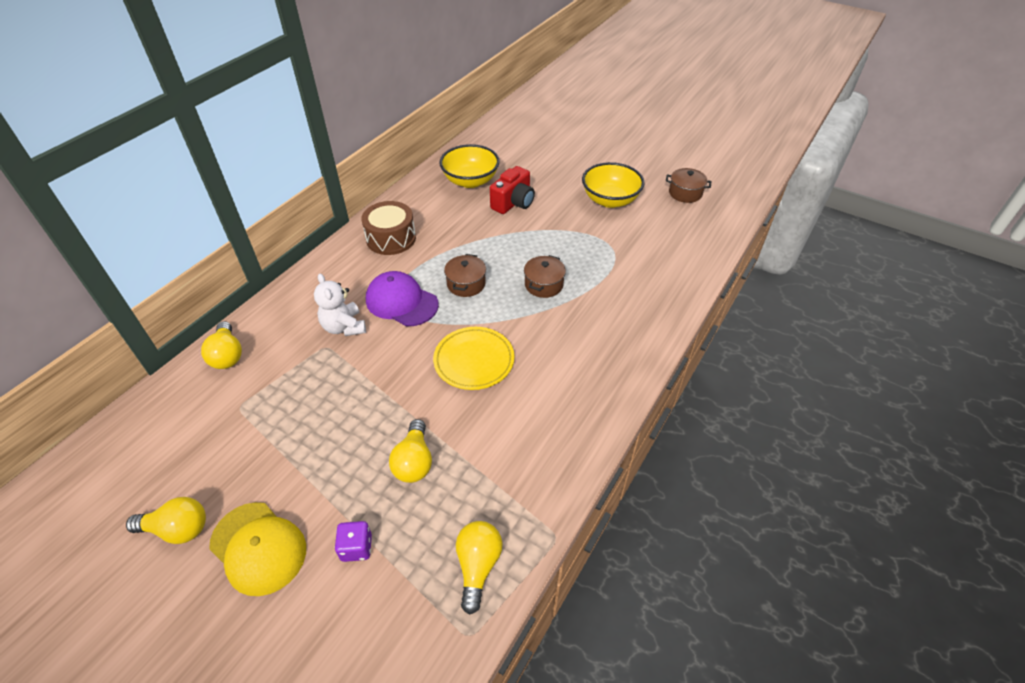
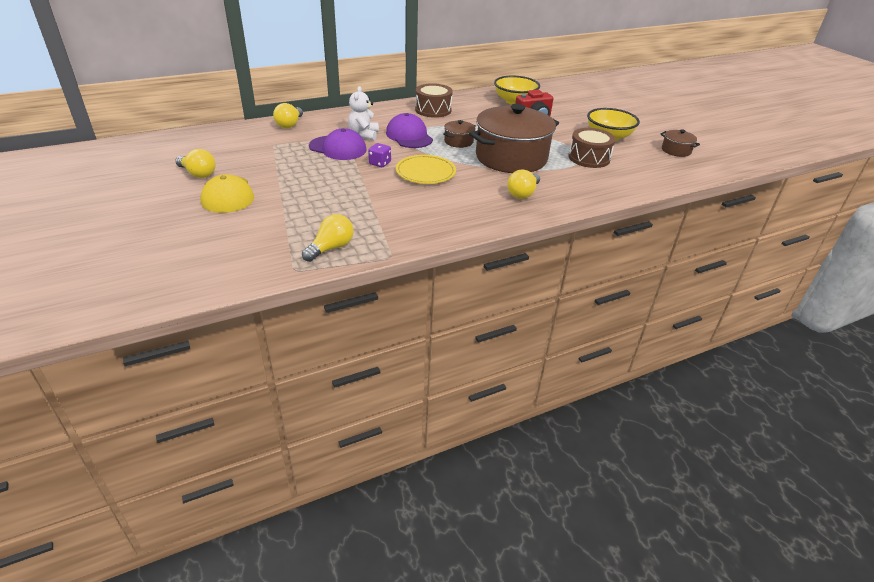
camera: 30 degrees right, 10 degrees down
purple dice [335,521,372,562] -> purple dice moved to [368,143,391,167]
yellow light bulb [389,419,432,483] -> yellow light bulb moved to [507,170,540,199]
brown pot [524,255,566,298] -> brown pot [469,104,559,173], size x2.36
none -> purple cap [309,128,367,160]
none -> brown drum [568,128,616,168]

